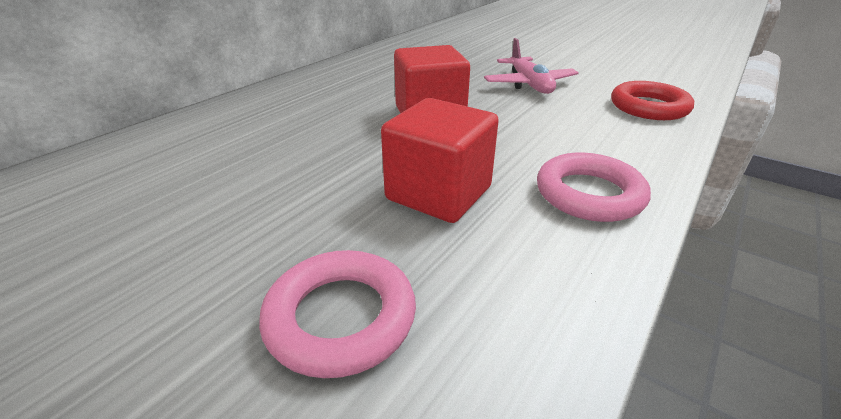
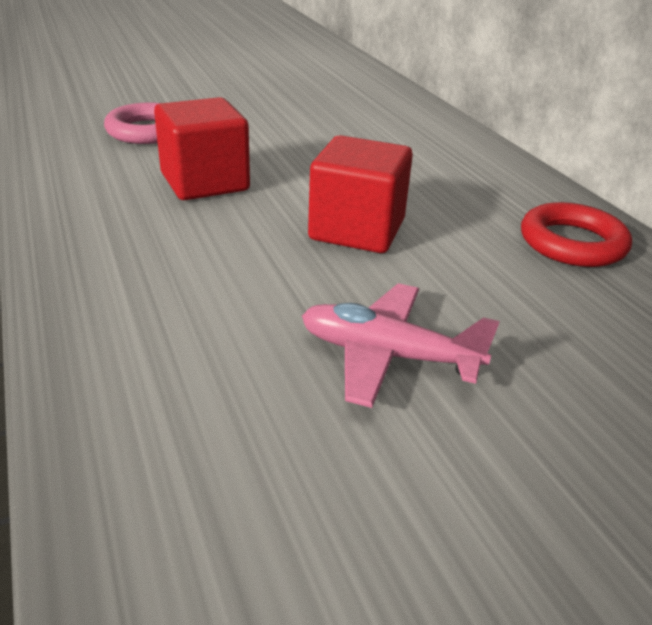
camera: 120 degrees right, 0 degrees up
pink ring [537,153,651,222] -> none
red ring [611,81,694,120] -> red ring moved to [521,202,632,267]

